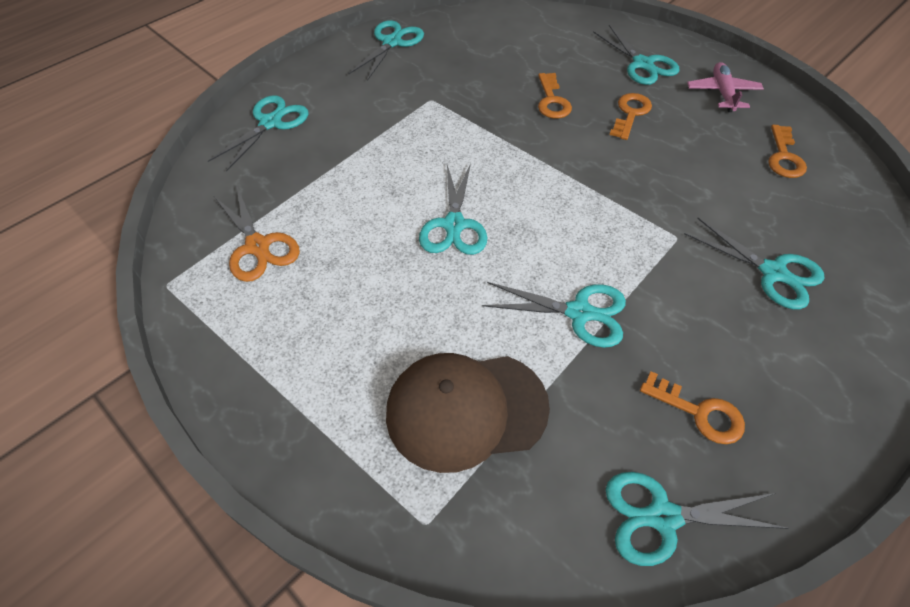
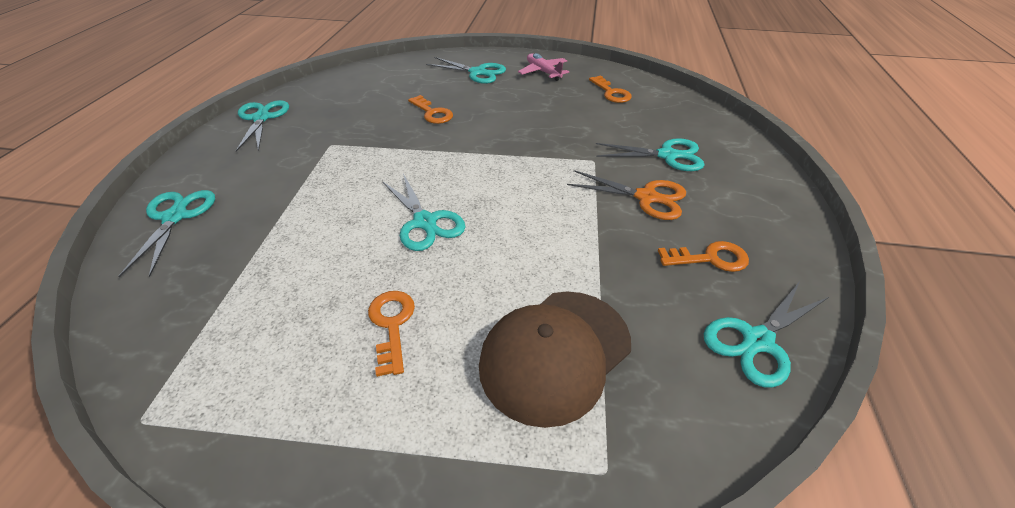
camera: 35 degrees left, 10 degrees down
orange scissors [214,187,300,282] -> orange scissors moved to [567,170,686,220]
turquoise scissors [482,282,626,348] -> none
orange key [610,93,652,140] -> orange key moved to [368,291,415,377]

